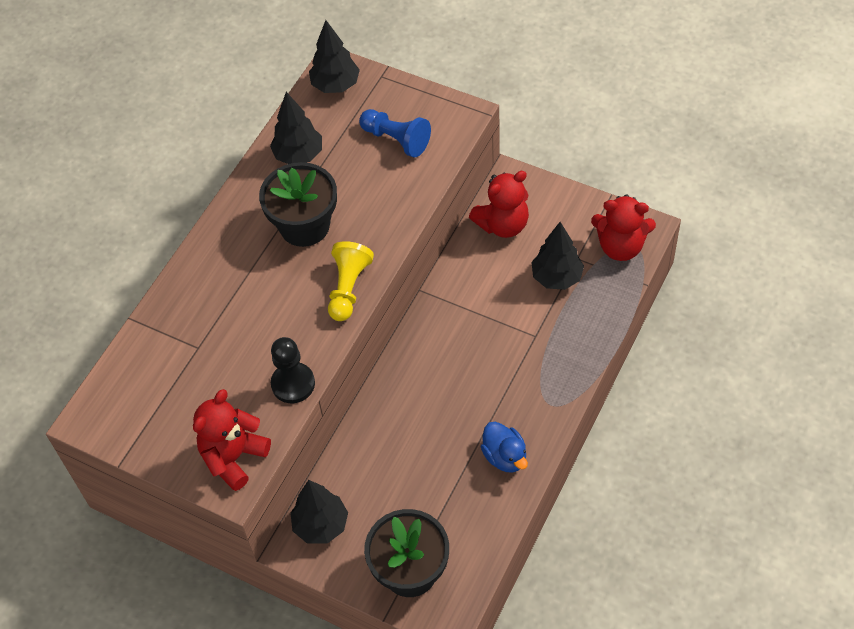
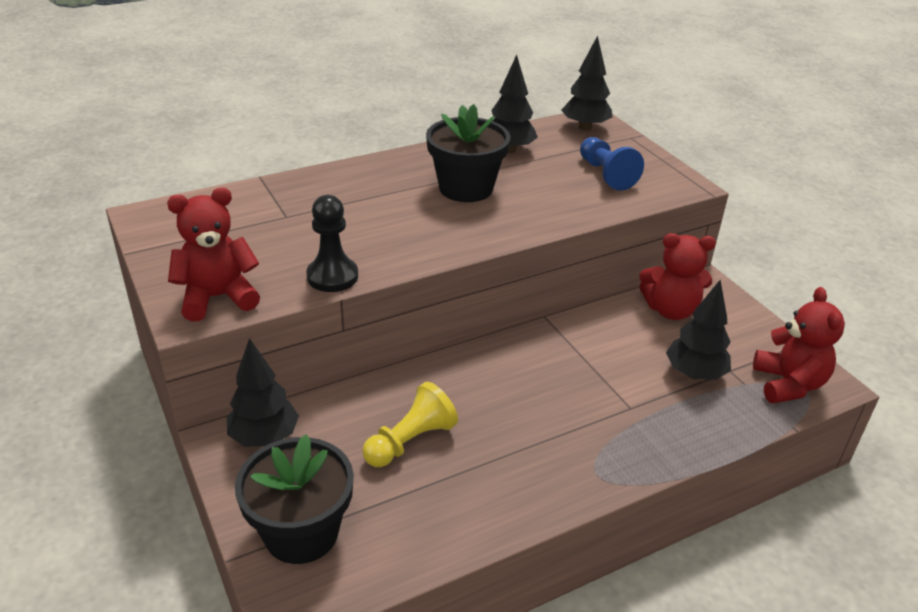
camera: 30 degrees right, 20 degrees down
yellow pawn [328,241,374,321] -> yellow pawn moved to [362,382,458,467]
blue duck [481,422,528,472] -> none
red teddy bear [591,194,656,261] -> red teddy bear turned 135 degrees counterclockwise [753,287,845,404]

